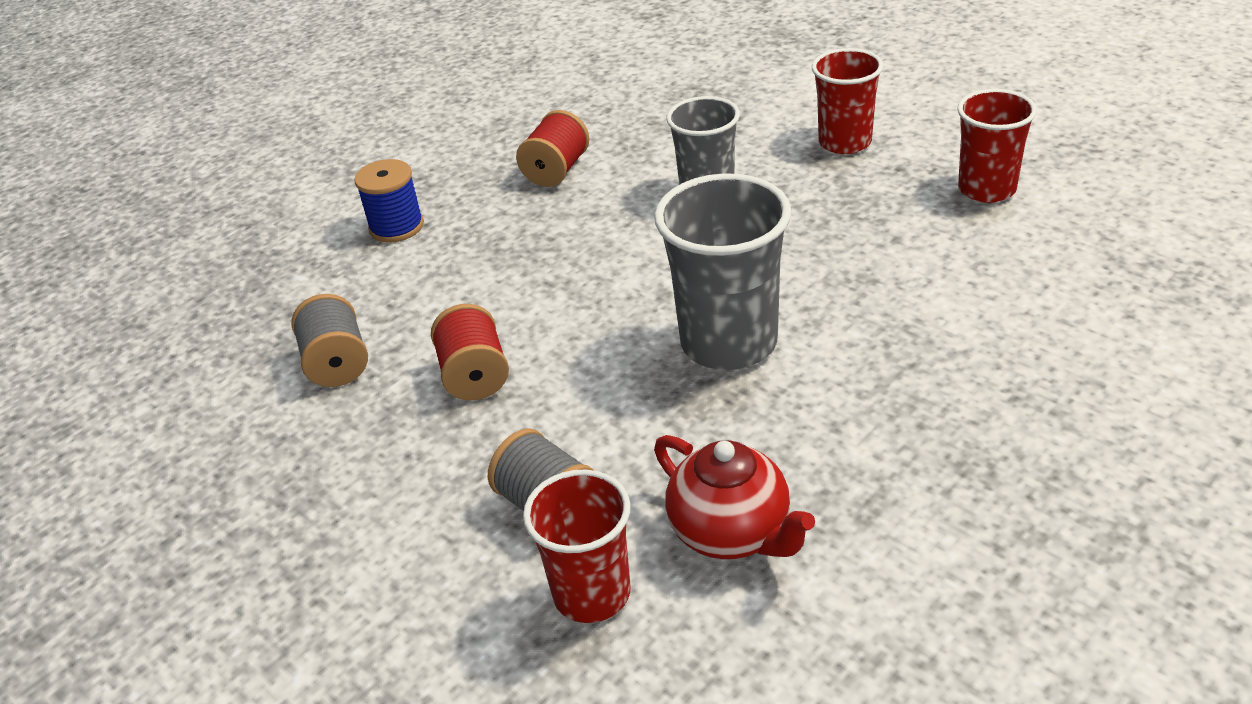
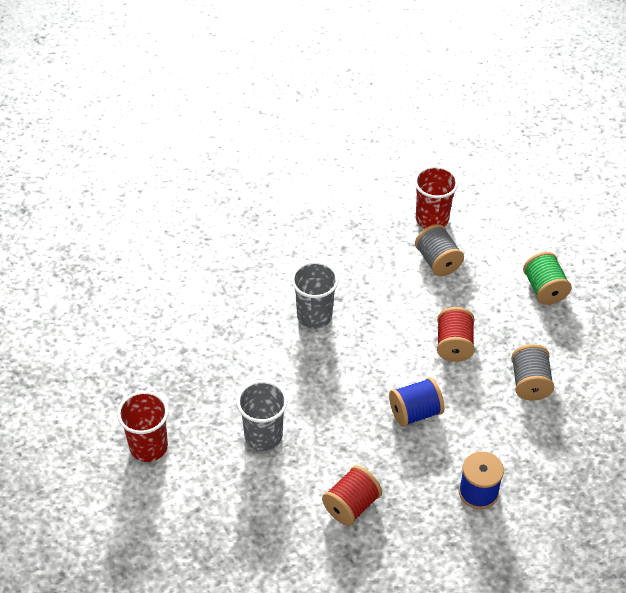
camera: 165 degrees left, 10 degrees up
grey cup [654,173,791,370] -> grey cup [291,262,339,329], size x0.66
red teapot [654,435,815,559] -> none
red cup [957,89,1037,203] -> none
none -> blue spool [389,377,444,427]
none -> green spool [523,252,572,305]

